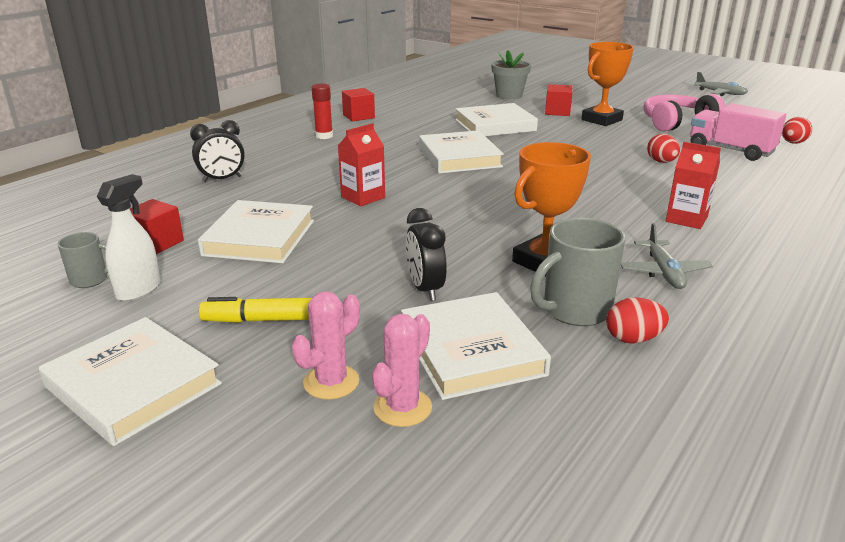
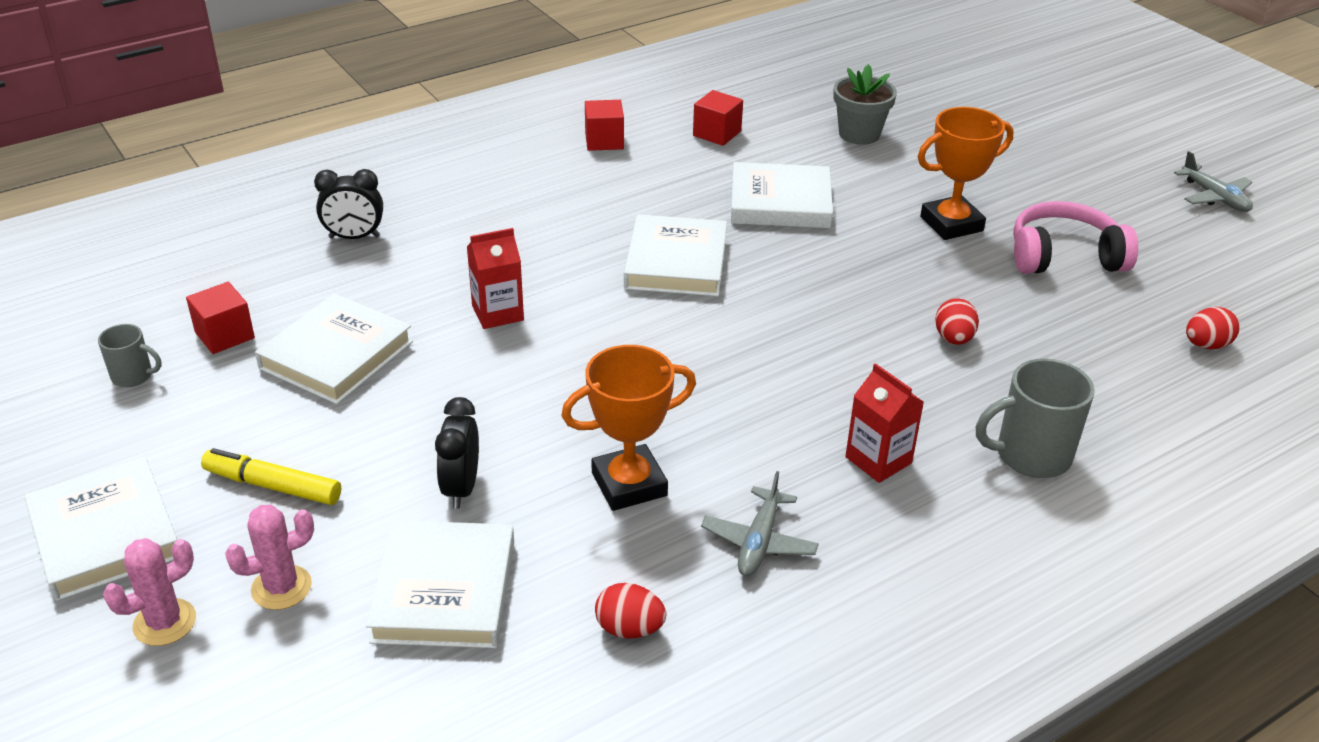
camera: 20 degrees right, 10 degrees up
white spray bottle [97,174,161,301] -> none
red glue stick [312,84,333,139] -> none
pink cactus [372,314,432,427] -> pink cactus moved to [103,538,196,646]
grey mug [530,218,625,326] -> grey mug moved to [976,358,1095,478]
red cube [545,84,573,116] -> red cube moved to [693,90,743,146]
pink truck [690,103,786,161] -> none

